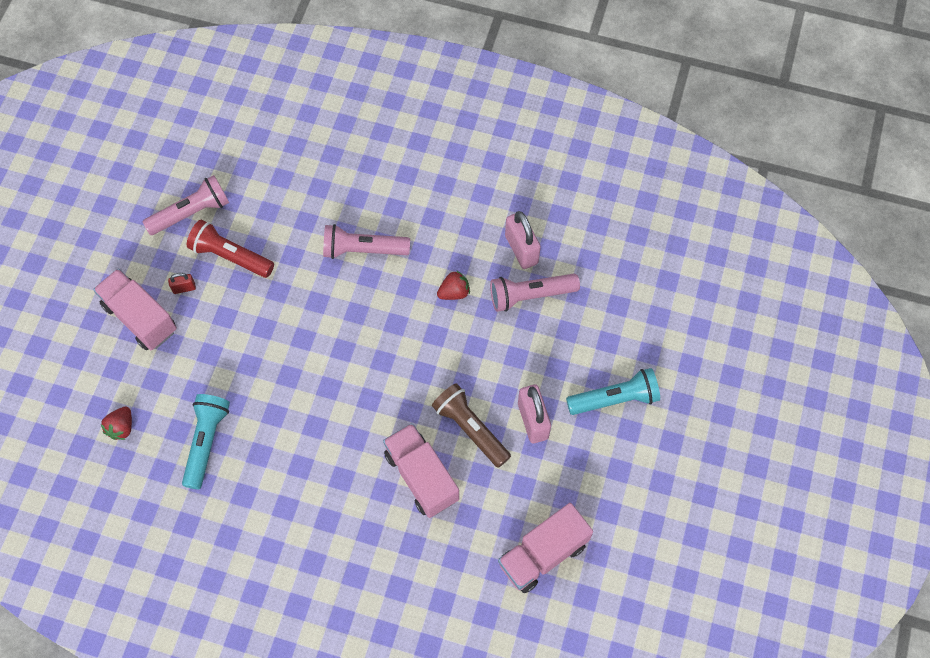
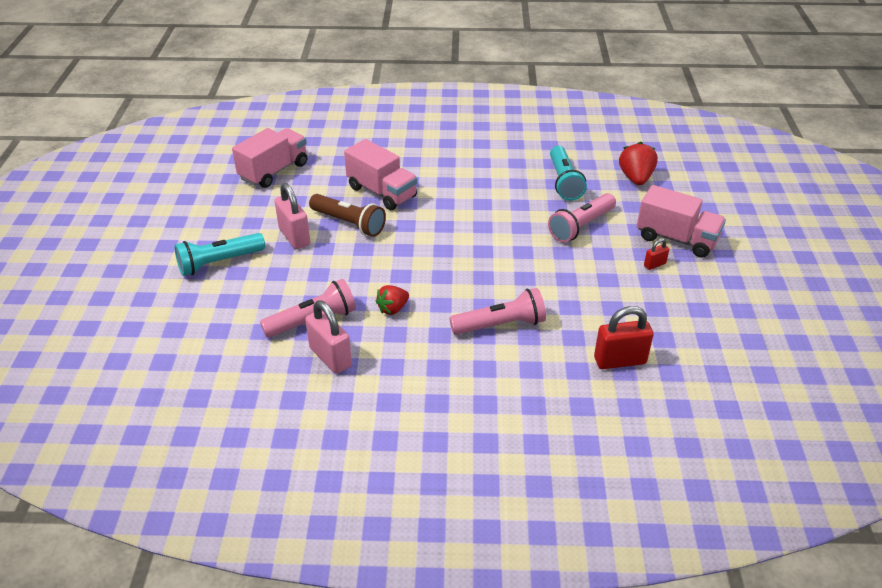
camera: 165 degrees right, 25 degrees down
red strawberry [101,407,132,440] -> red strawberry [619,142,658,185], size x1.51
pink flashlight [142,175,229,235] -> pink flashlight moved to [548,193,616,242]
red flashlight [187,219,274,278] -> none
none -> red padlock [594,306,654,369]

